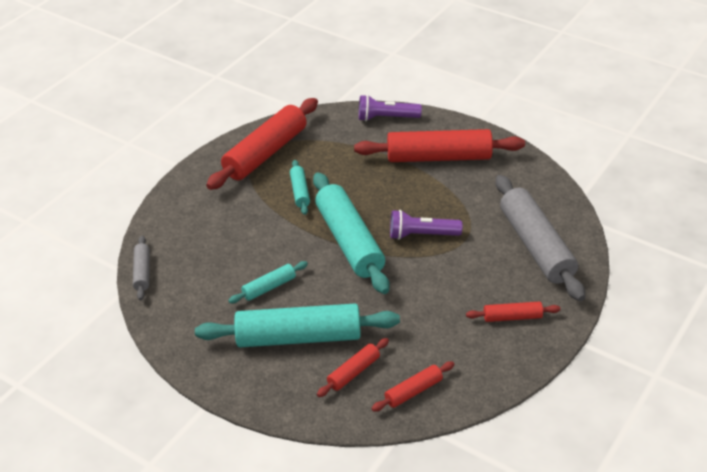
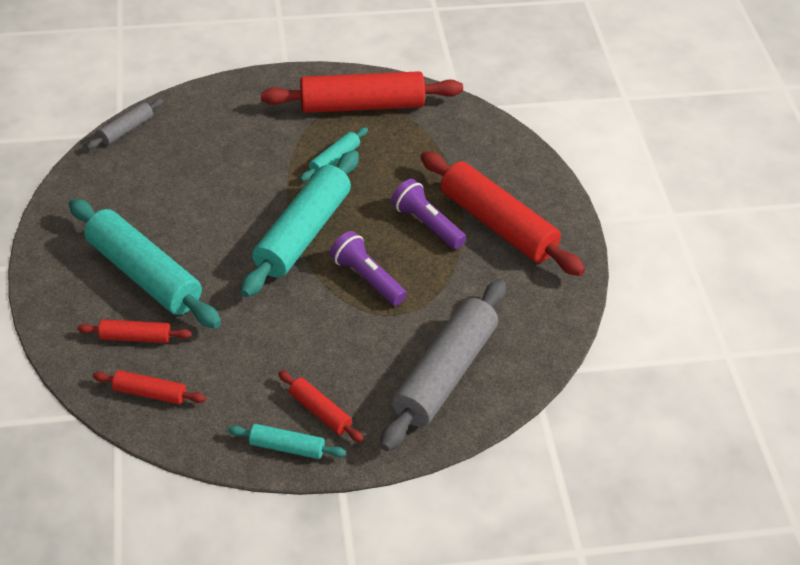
camera: 45 degrees right, 5 degrees up
turquoise rolling pin [228,261,308,303] -> turquoise rolling pin moved to [228,424,346,459]
purple flashlight [359,95,422,121] -> purple flashlight moved to [391,179,466,249]

